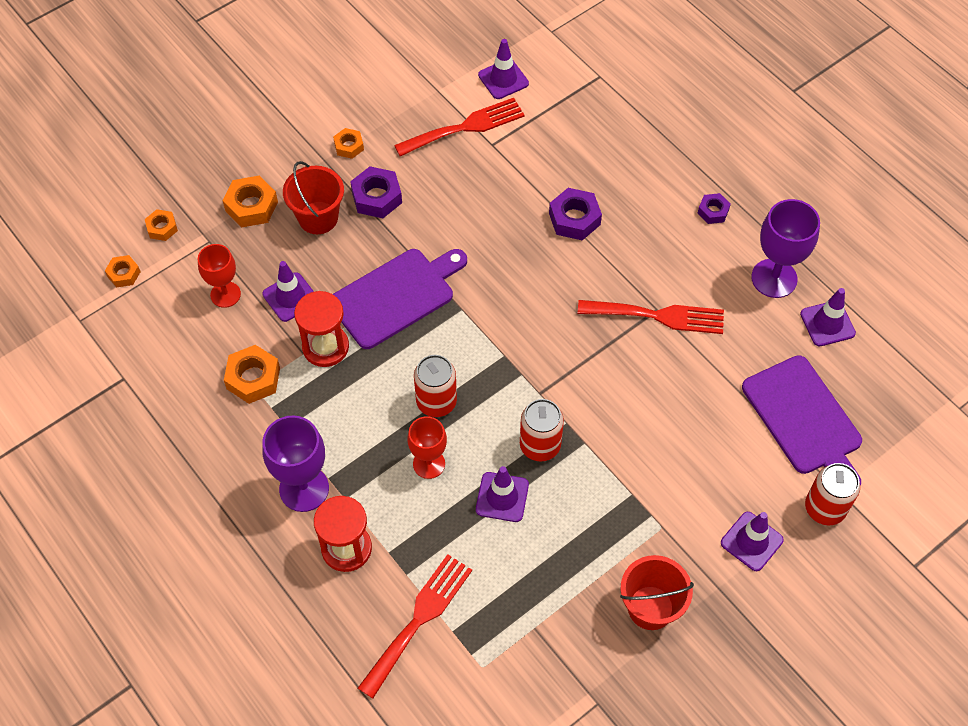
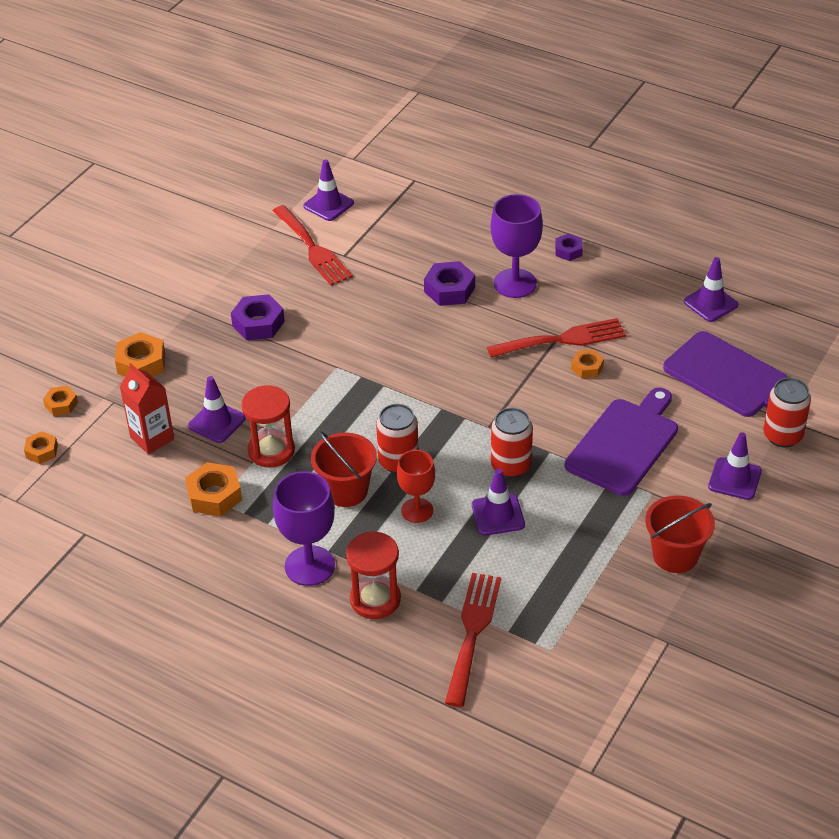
camera: 20 degrees left, 15 degrees down
red goblet [198,244,241,308] -> red carton [120,363,174,454]
red bucket [283,161,344,234] -> red bucket moved to [311,431,377,507]
orange nut [333,128,364,159] -> orange nut moved to [571,349,604,378]
purple cutting board [333,249,467,349] -> purple cutting board moved to [565,388,678,496]
red fork [394,98,525,156] -> red fork turned 105 degrees clockwise [273,205,353,286]
purple goblet [751,199,820,298] -> purple goblet moved to [490,194,543,298]

